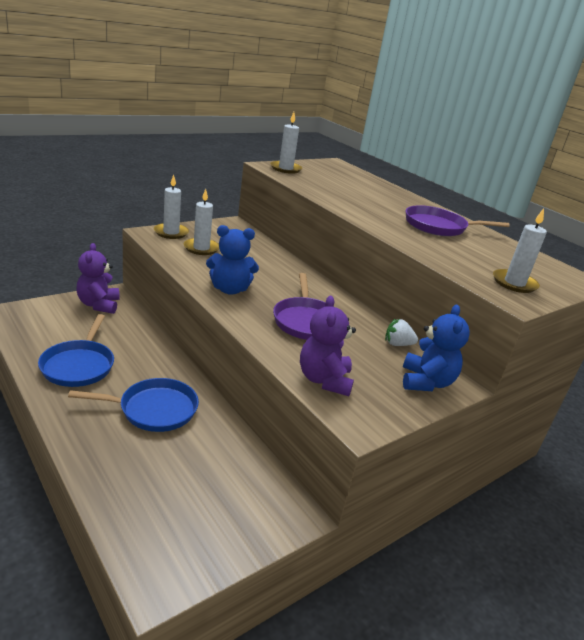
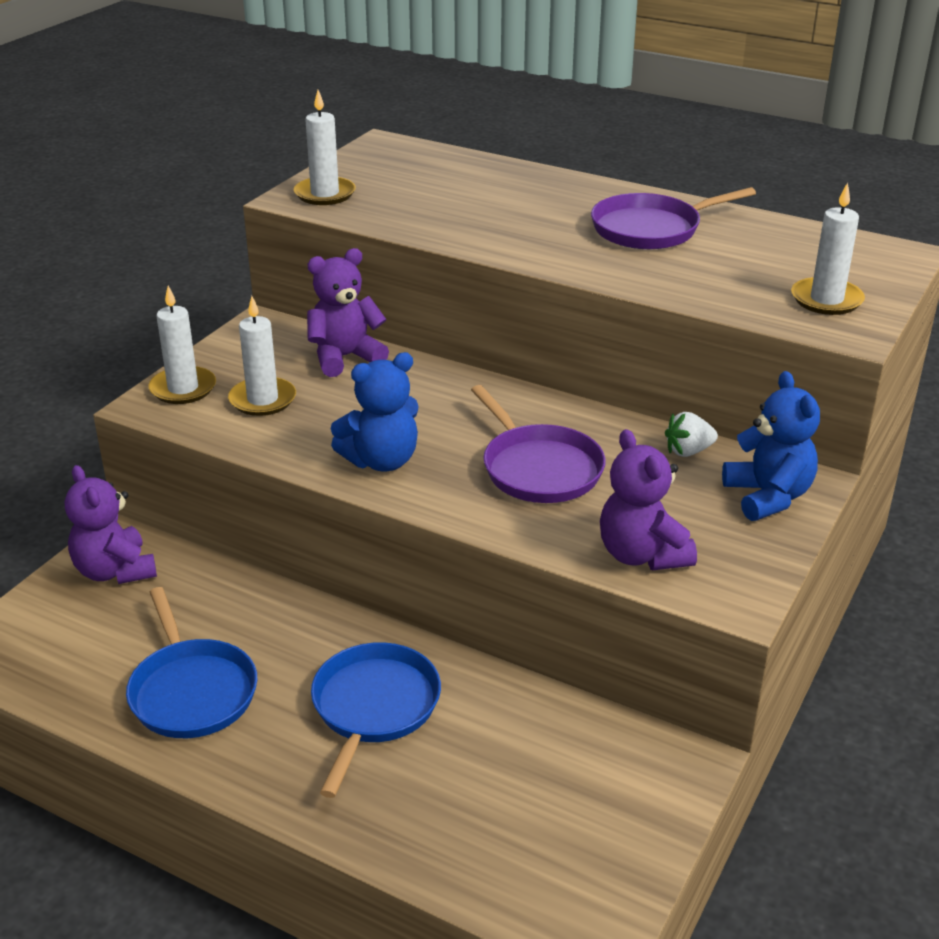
camera: 20 degrees left, 5 degrees up
blue pan [68,378,199,432] -> blue pan turned 45 degrees counterclockwise [311,642,441,798]
none -> purple teddy bear [307,248,389,377]

